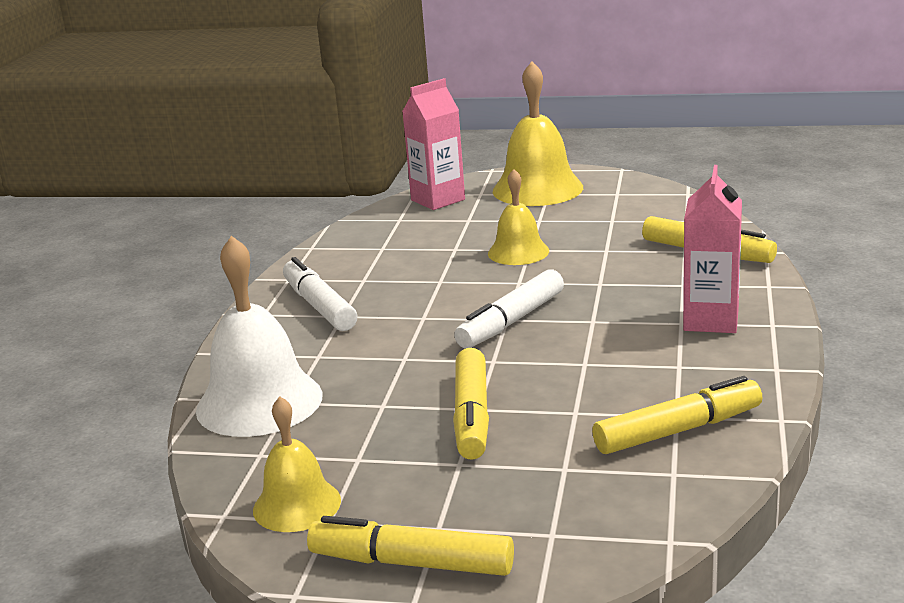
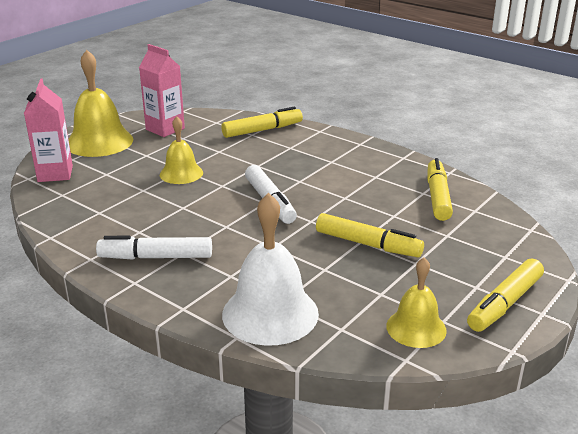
camera: 65 degrees left, 5 degrees up
pink carton [683,165,742,333] -> pink carton moved to [139,44,185,137]

